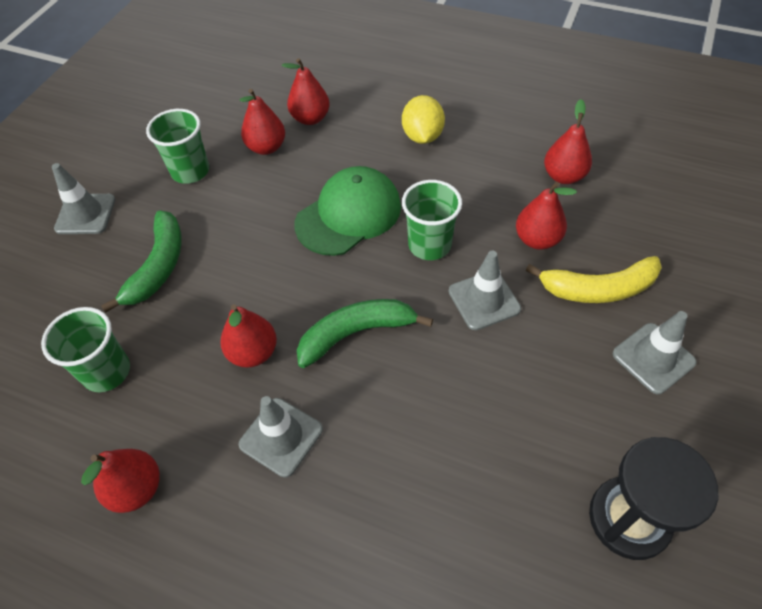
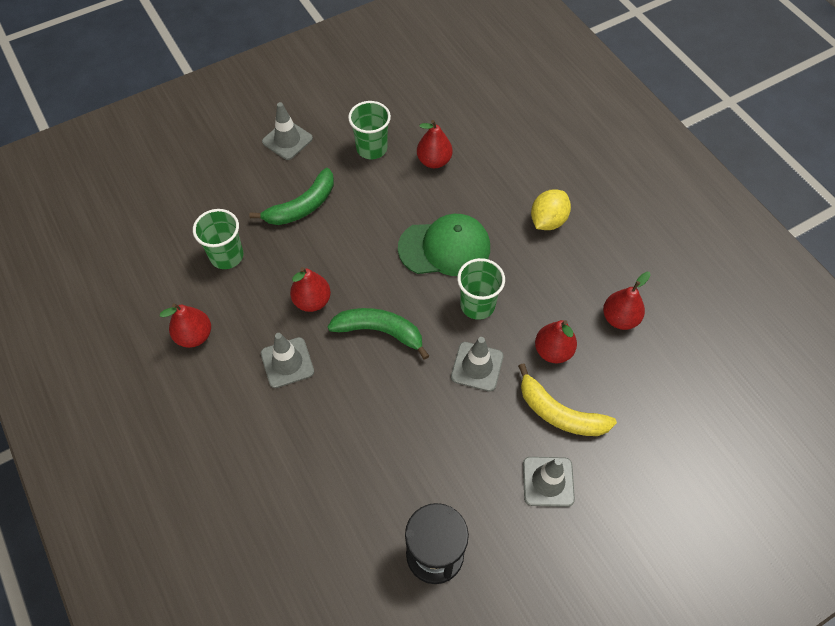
camera: 35 degrees right, 5 degrees up
red pear [282,58,330,125] -> none

